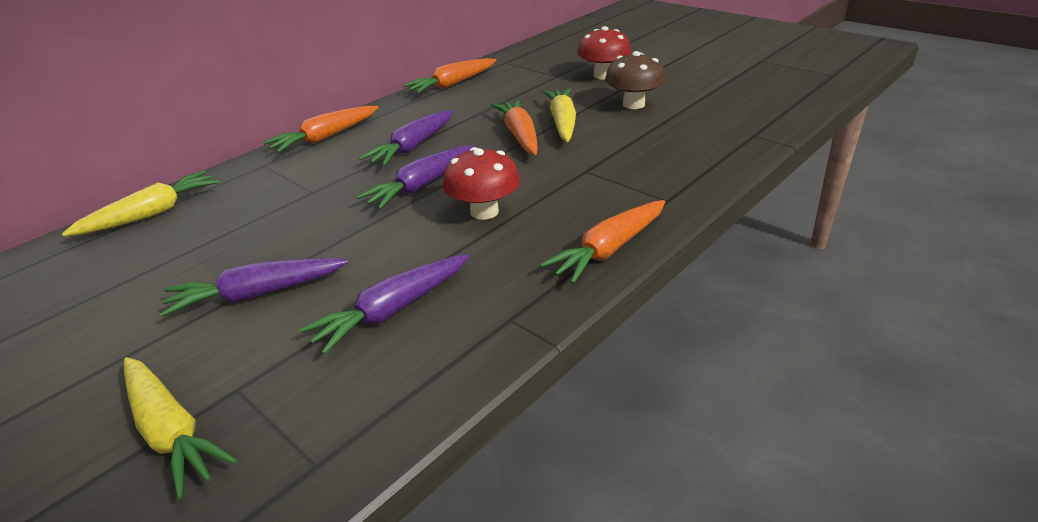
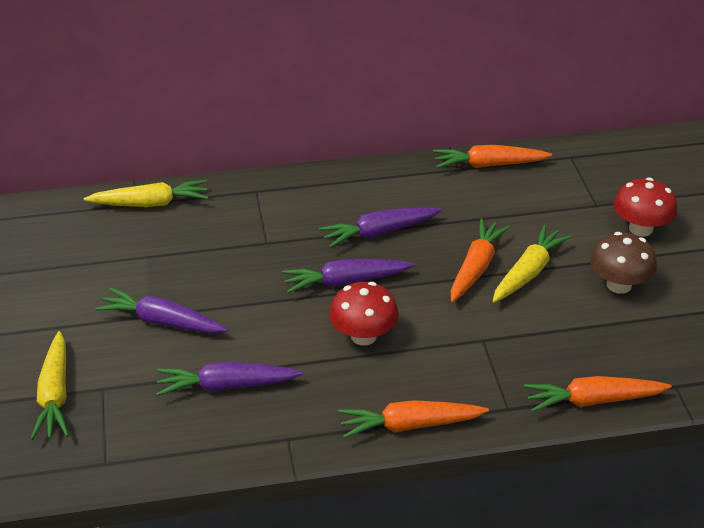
camera: 35 degrees right, 5 degrees up
orange carrot [263,106,379,153] -> orange carrot moved to [524,376,671,412]

